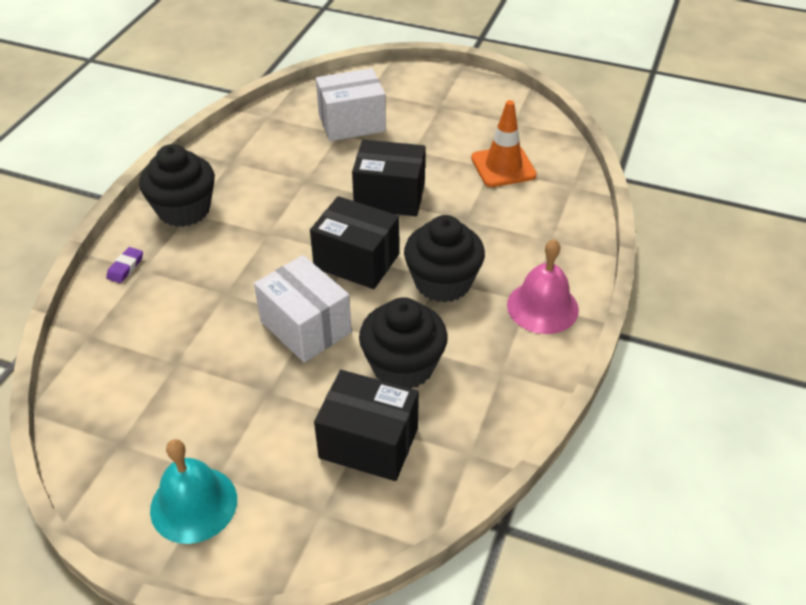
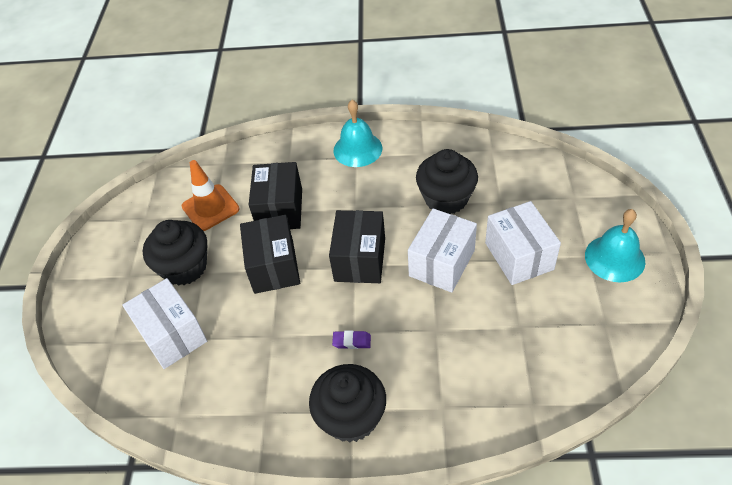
camera: 105 degrees left, 5 degrees up
purple eraser [106,247,143,283] -> purple eraser moved to [332,330,371,349]
black box [314,370,419,481] -> black box moved to [249,162,302,229]
black cupcake [404,215,485,303] -> black cupcake moved to [143,220,207,286]
pink bell [507,239,579,334] -> turquoise bell [333,100,382,167]
none -> white box [485,201,561,285]

